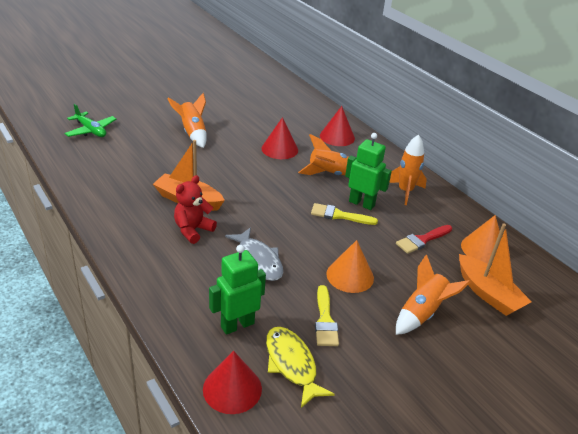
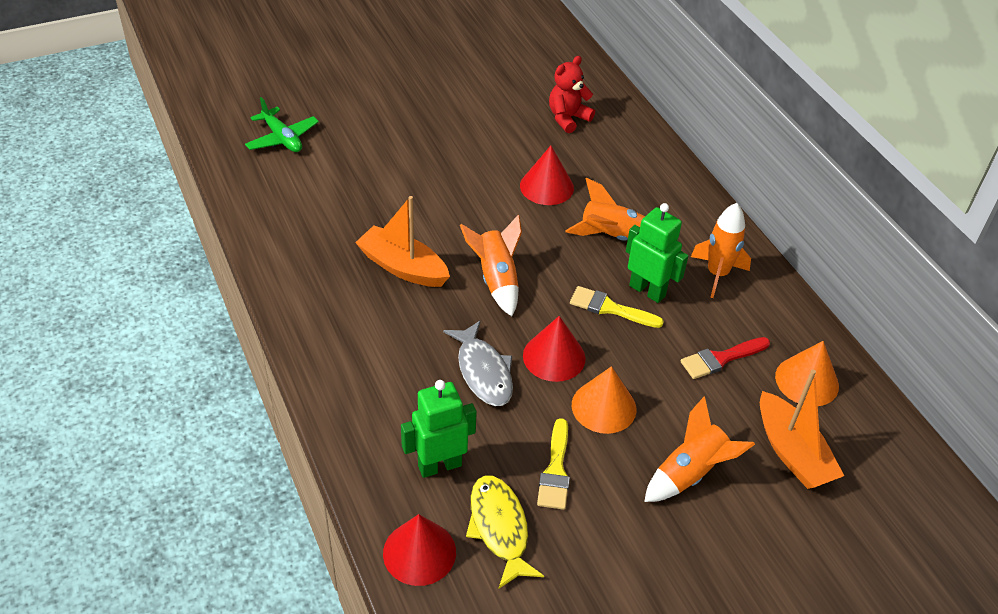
camera: 10 degrees right, 10 degrees up
orange rocket [167,93,206,148] -> orange rocket moved to [460,215,522,316]
red teddy bear [174,175,217,244] -> red teddy bear moved to [549,56,595,133]
red cone [320,106,355,146] -> red cone moved to [523,316,586,382]

